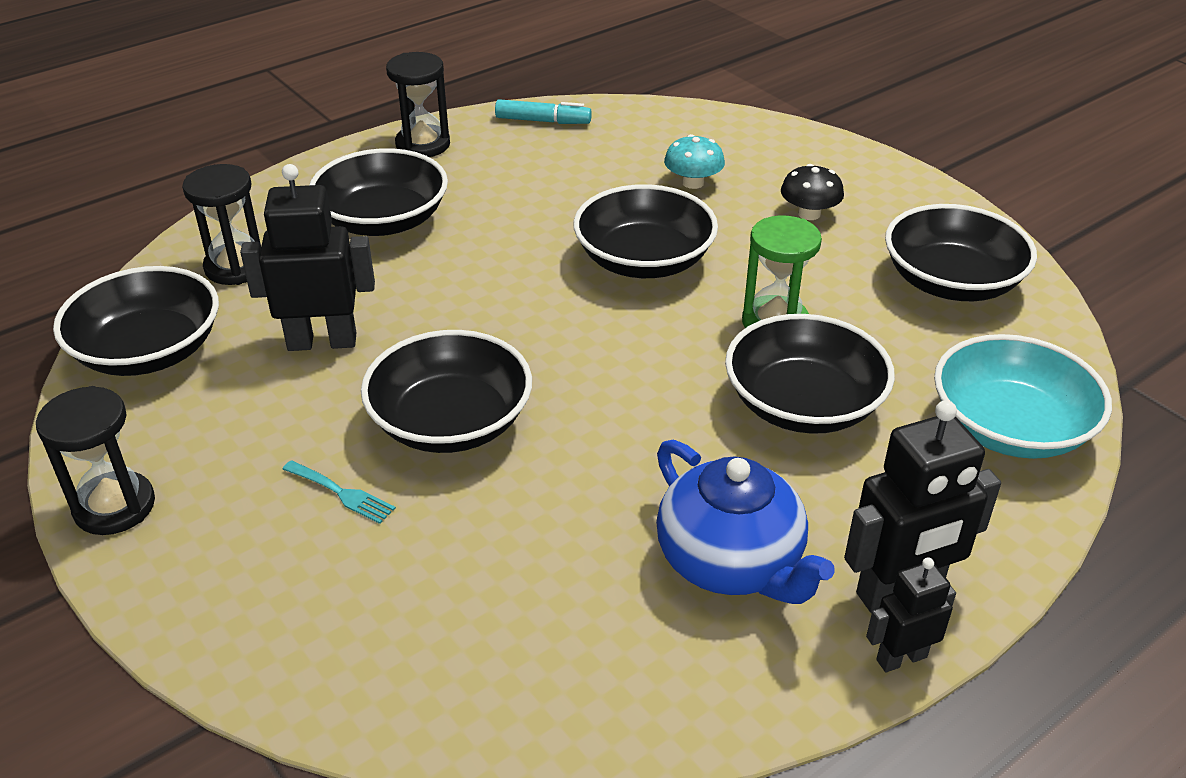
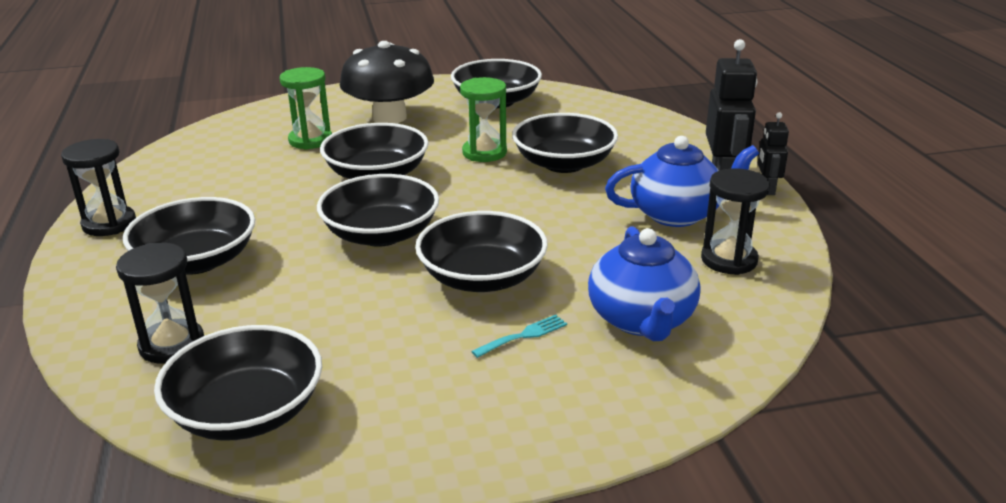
camera: 65 degrees left, 10 degrees down
black hourglass [36,386,155,535] -> black hourglass moved to [701,168,770,275]
black robot [240,164,375,351] -> none
turquoise marker [495,99,592,124] -> none
turquoise mushroom [664,134,725,189] -> green hourglass [279,67,332,150]
black mushroom [781,164,844,220] -> black mushroom [340,41,434,123], size x2.14
turquoise bowl [934,334,1112,459] -> none
none -> black bowl [317,174,439,247]
none -> blue teapot [588,226,701,341]

